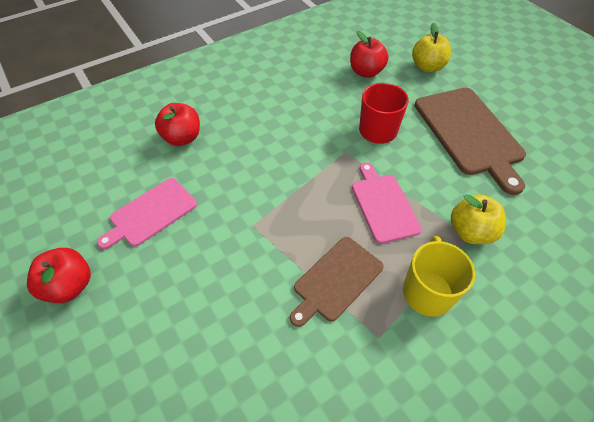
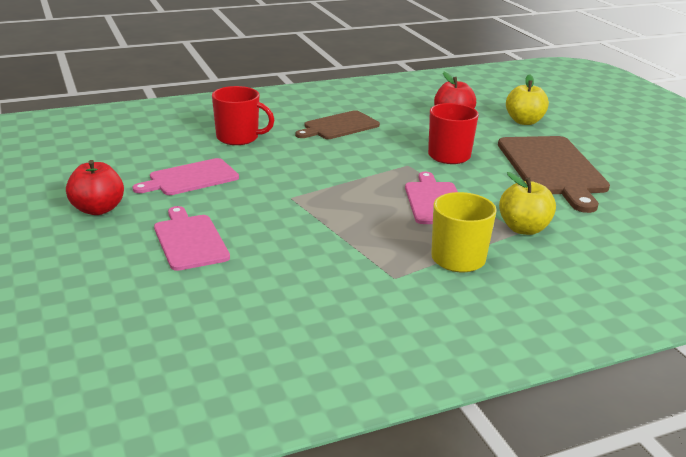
camera: 10 degrees right, 25 degrees down
red apple [155,103,200,146] -> red mug [212,86,274,145]
brown cutting board [290,237,384,327] -> brown cutting board moved to [295,110,380,139]
none -> pink cutting board [154,206,230,271]

